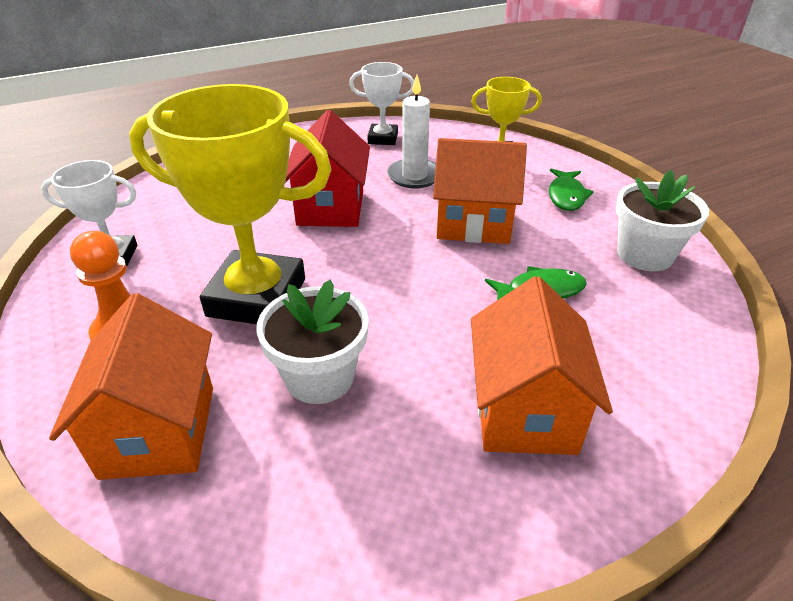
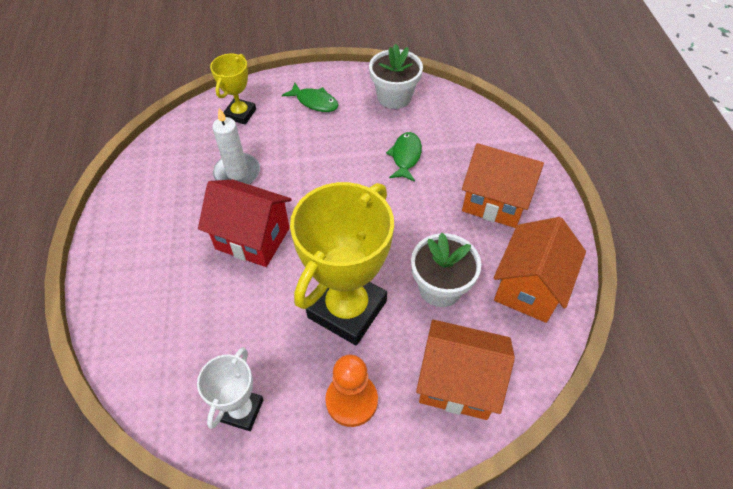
camera: 70 degrees left, 15 degrees up
white trophy [349,62,414,145] -> none
orange house [433,138,527,244] -> orange house moved to [493,217,586,323]

